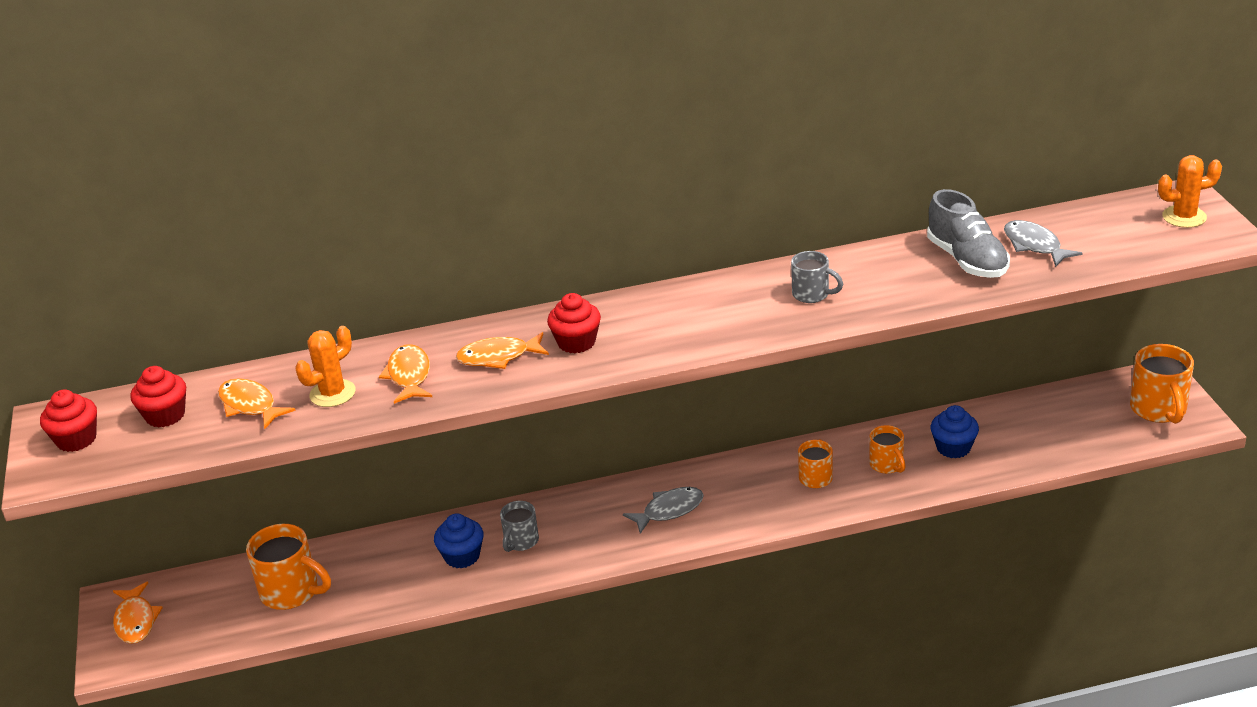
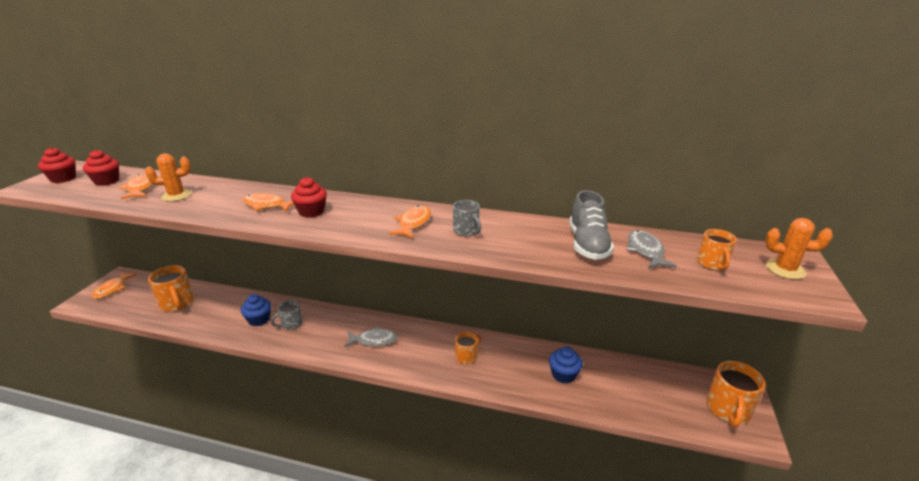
camera: 25 degrees right, 5 degrees down
orange fish [379,344,432,404] -> orange fish moved to [389,206,431,238]
orange mug [870,425,906,474] -> orange mug moved to [697,229,737,270]

